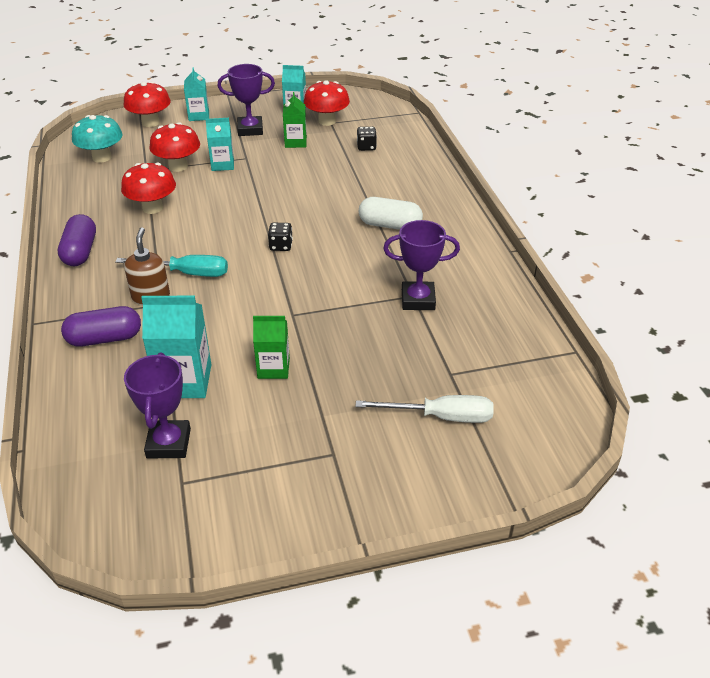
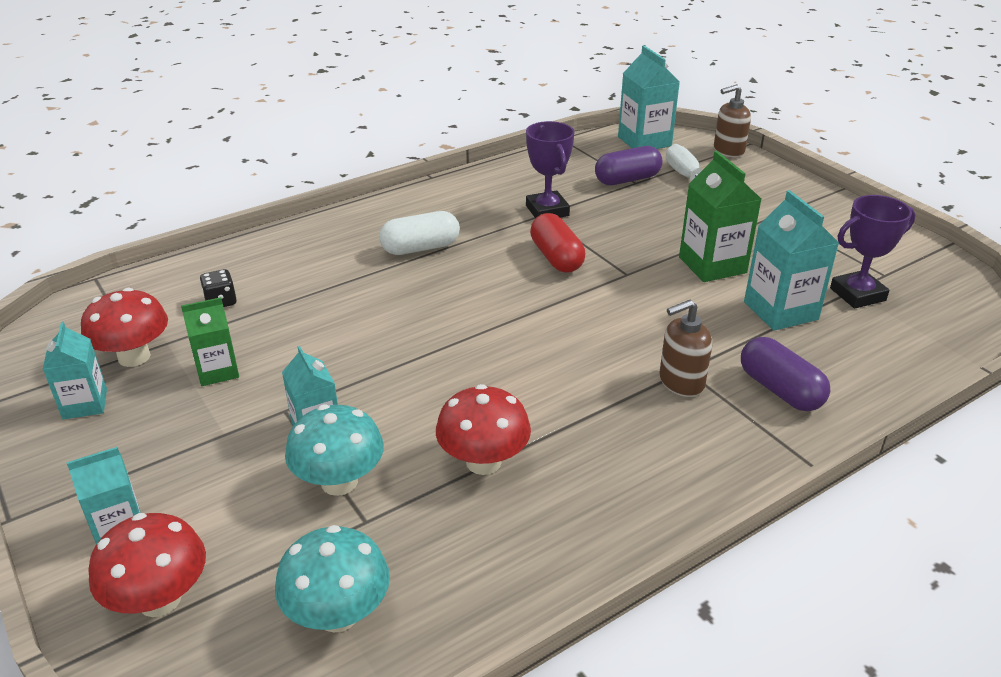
camera: 110 degrees left, 5 degrees down
purple capsule [58,214,96,267] -> purple capsule moved to [595,146,663,185]
turquoise screwdriver [115,255,228,277] -> none
red mushroom [149,122,200,172] -> turquoise mushroom [285,404,384,496]
purple trophy [217,64,275,136] -> none
green carton [253,316,290,379] -> green carton [679,151,761,282], size x1.57
black dice [268,223,293,251] -> none
white capsule [359,197,423,230] -> white capsule turned 75 degrees clockwise [379,211,460,255]
none -> red capsule [530,213,585,273]
none -> turquoise carton [618,46,680,149]
none -> brown soap dispenser [714,84,751,157]

